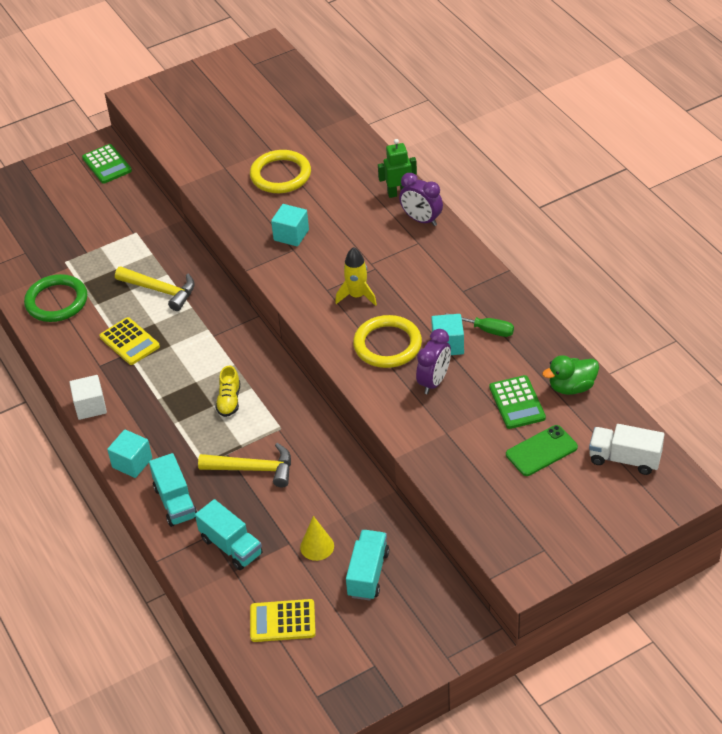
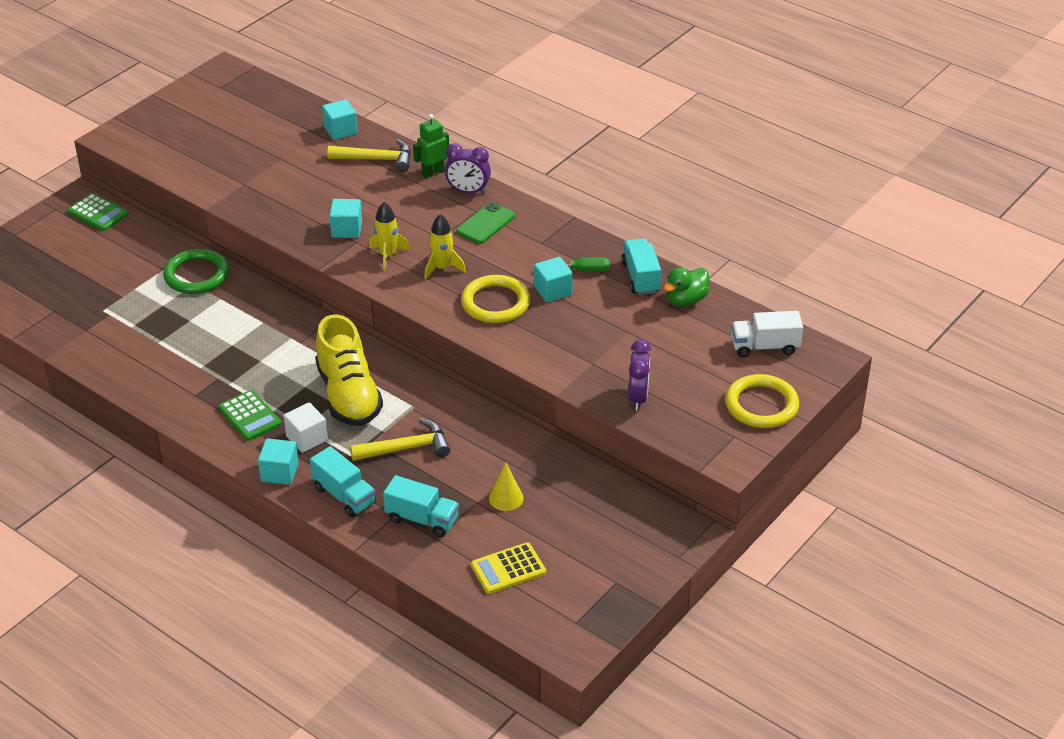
camera: 25 degrees left, 5 degrees down
green ring [24,274,87,322] -> green ring moved to [163,249,229,294]
white cube [69,375,107,420] -> white cube moved to [284,402,328,453]
yellow calculator [100,317,160,365] -> none
yellow hammer [115,267,195,311] -> yellow hammer moved to [327,139,411,172]
yellow shoe [215,365,240,417] -> yellow shoe [315,314,383,426], size x2.23
yellow ring [250,150,311,193] -> yellow ring moved to [725,374,799,428]
turquoise truck [346,530,389,601] -> turquoise truck moved to [621,238,661,295]
purple clock [416,329,451,394] -> purple clock moved to [628,340,651,411]
green calculator [489,375,546,429] -> green calculator moved to [218,390,282,441]
green phone [506,425,578,476] -> green phone moved to [456,202,515,244]
none -> turquoise cube [322,99,358,140]
none -> yellow rocket [369,202,410,271]

